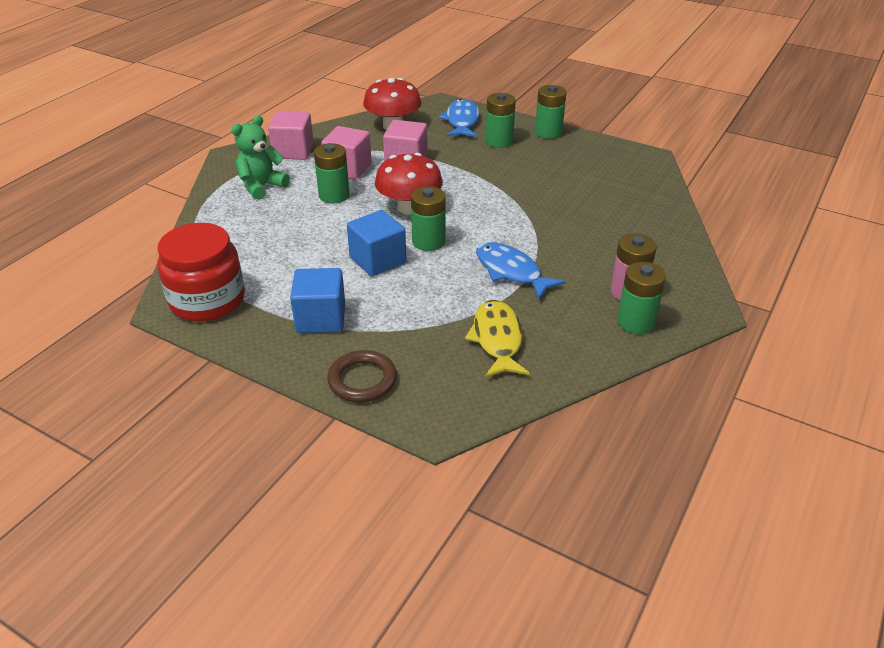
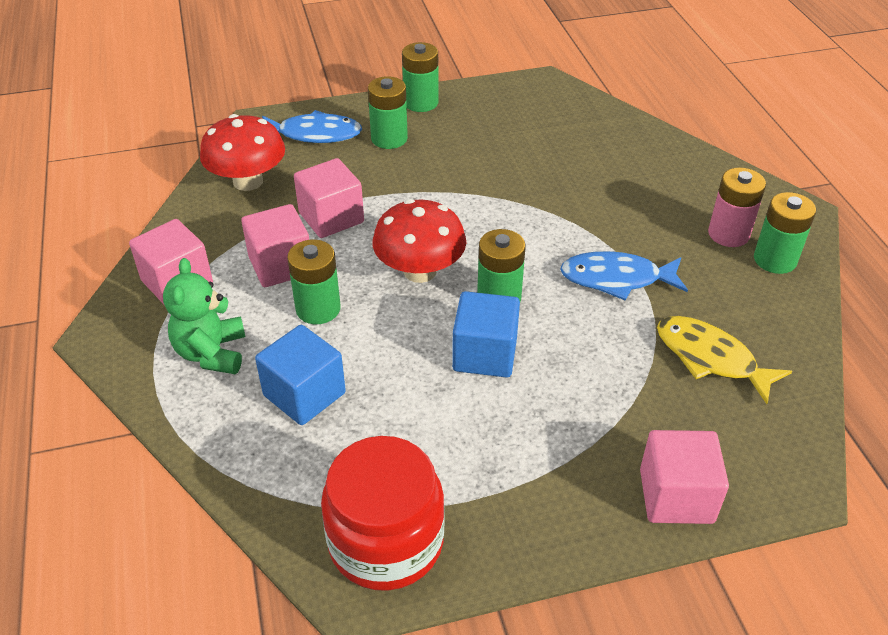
camera: 45 degrees left, 5 degrees up
blue cube [290,268,345,333] -> blue cube moved to [255,325,346,425]
brown ring [327,350,397,402] -> pink cube [640,430,729,524]
blue fish [439,99,480,137] -> blue fish turned 135 degrees clockwise [262,110,362,143]

